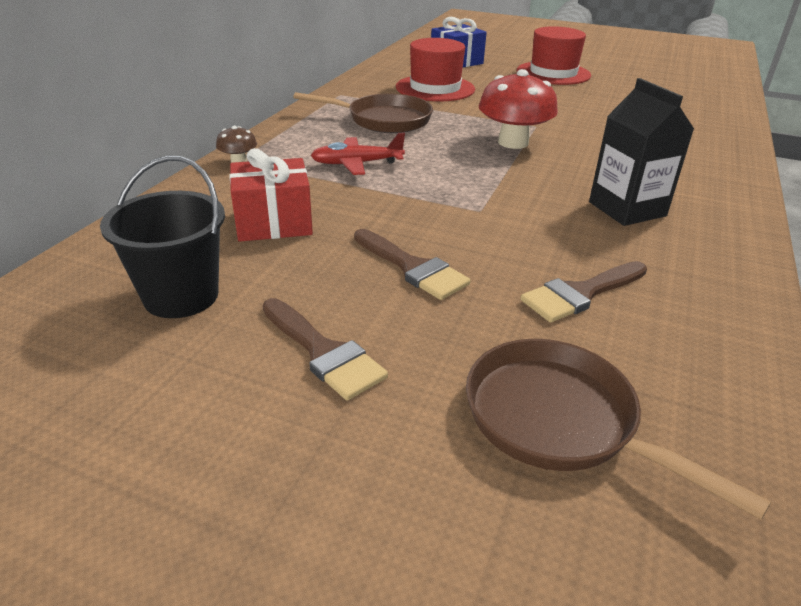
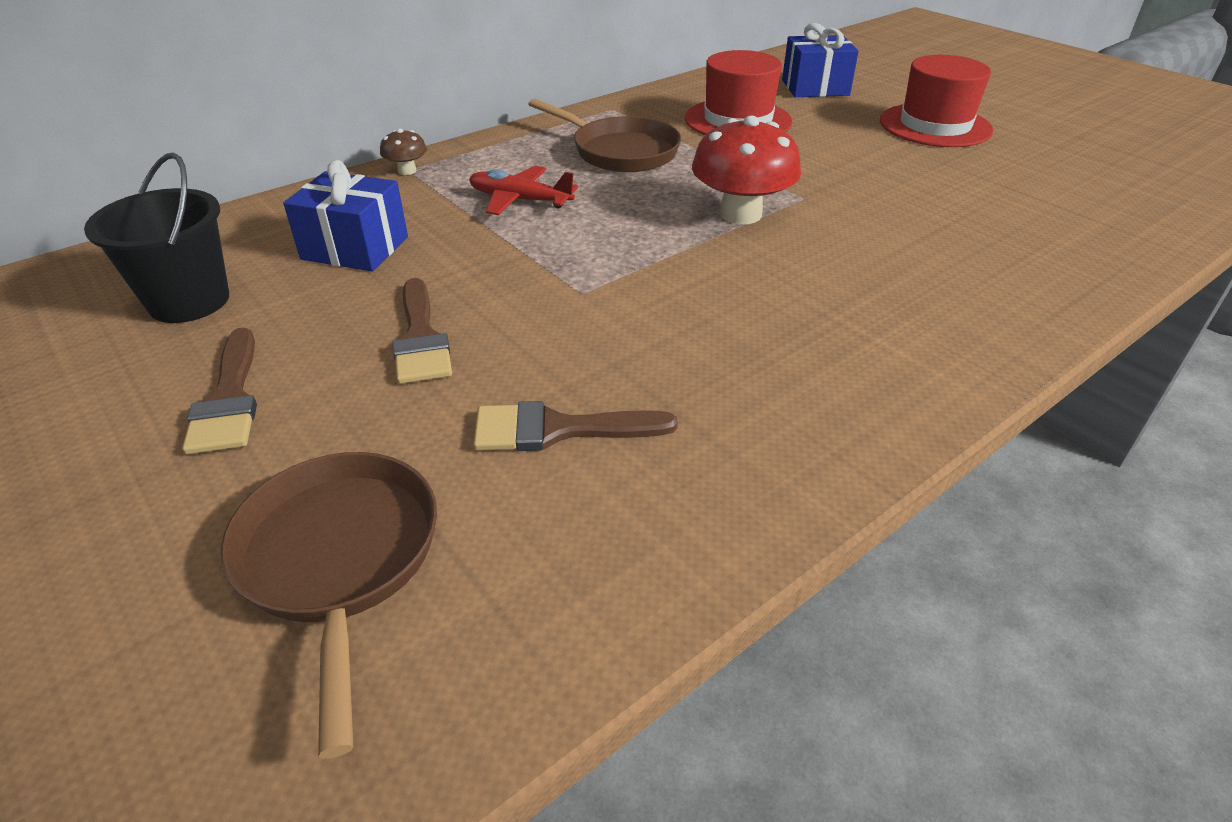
camera: 30 degrees right, 5 degrees up
red gift [229,148,313,242] -> blue gift [283,160,408,271]
black carton [589,78,694,226] -> none

